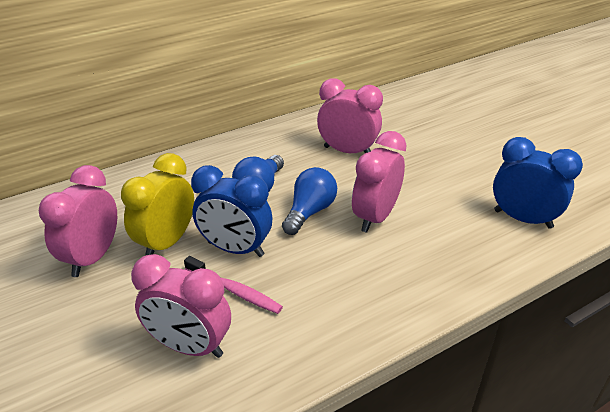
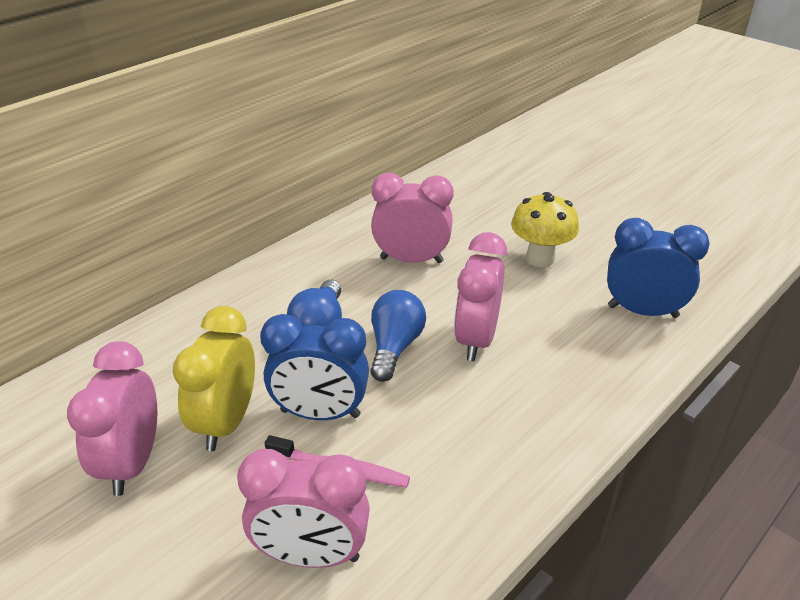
camera: 15 degrees left, 0 degrees up
none -> yellow mushroom [511,192,579,267]

